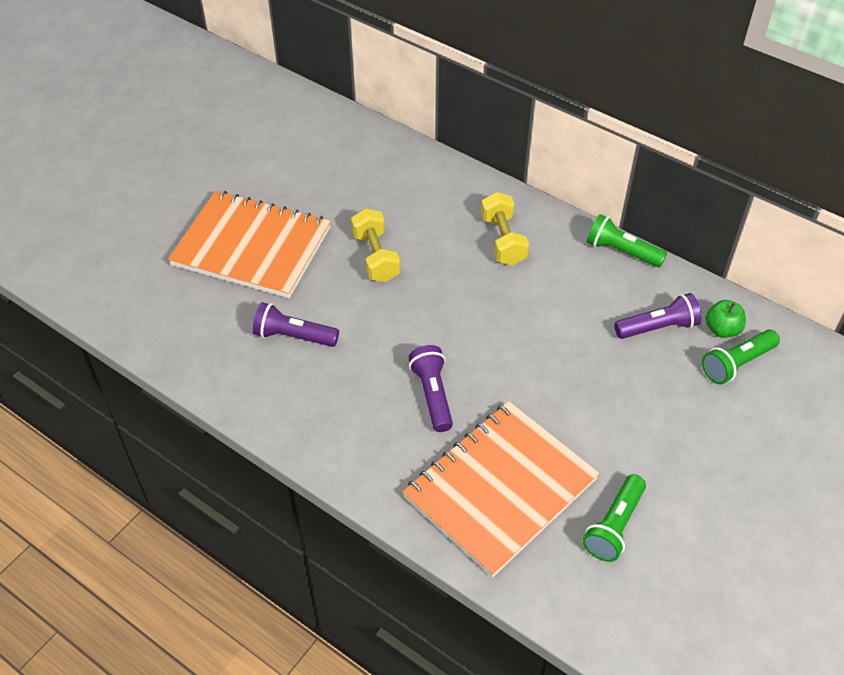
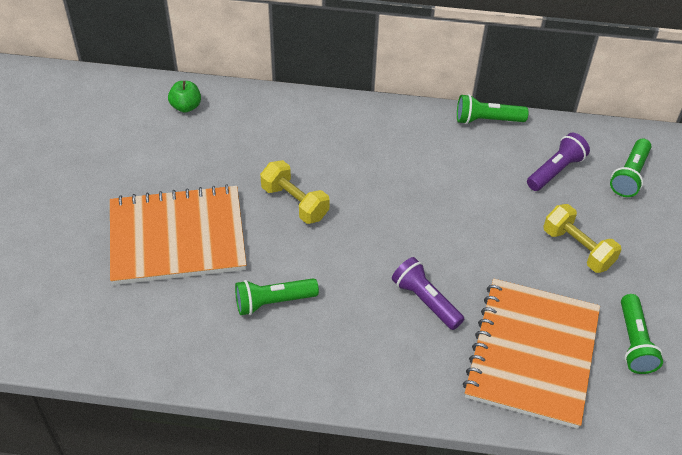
camera: 30 degrees left, 0 degrees up
purple flashlight [253,302,339,347] -> green flashlight [235,278,319,315]
yellow dumbbell [481,192,529,266] -> yellow dumbbell moved to [543,204,622,273]
green apple [705,300,746,338] -> green apple moved to [168,81,201,113]

